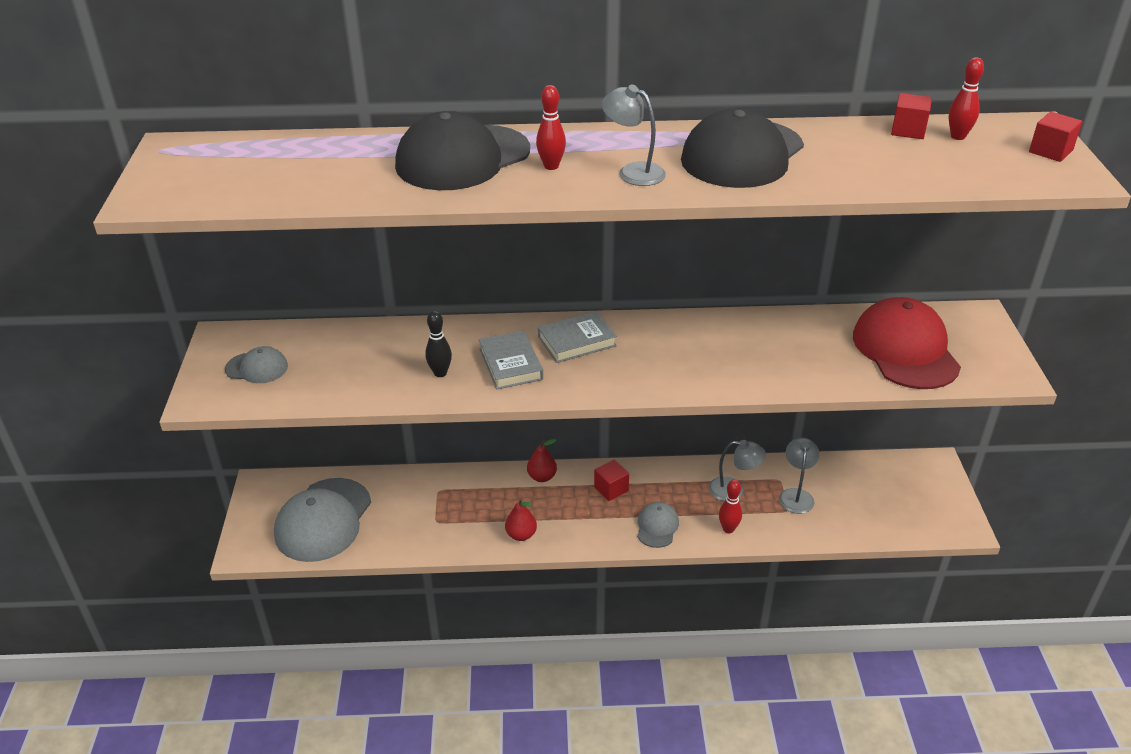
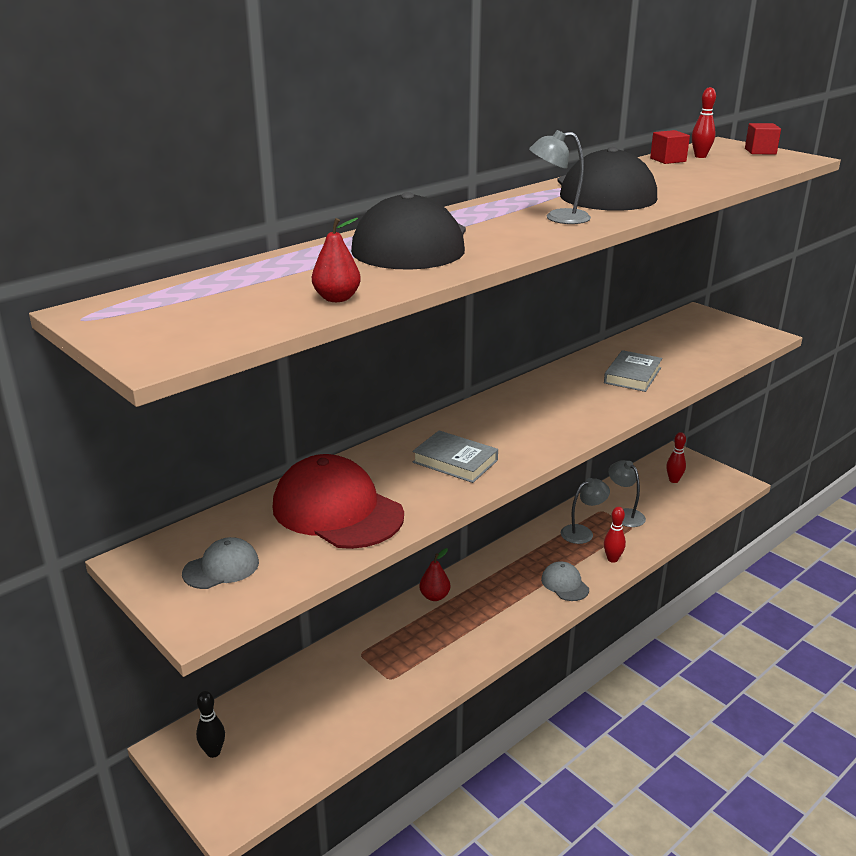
camera: 40 degrees left, 10 degrees down
grey cap [274,478,371,562] -> none
black bowling pin [425,311,452,377] -> black bowling pin moved to [196,691,225,758]
red pear [505,498,537,541] -> red pear moved to [312,218,361,302]
red bowling pin [536,85,566,170] -> red bowling pin moved to [666,432,686,483]
grey book [538,311,617,363] -> grey book moved to [604,350,662,392]
red cube [594,460,629,501] -> none
red cap [853,297,961,389] -> red cap moved to [273,454,404,549]

